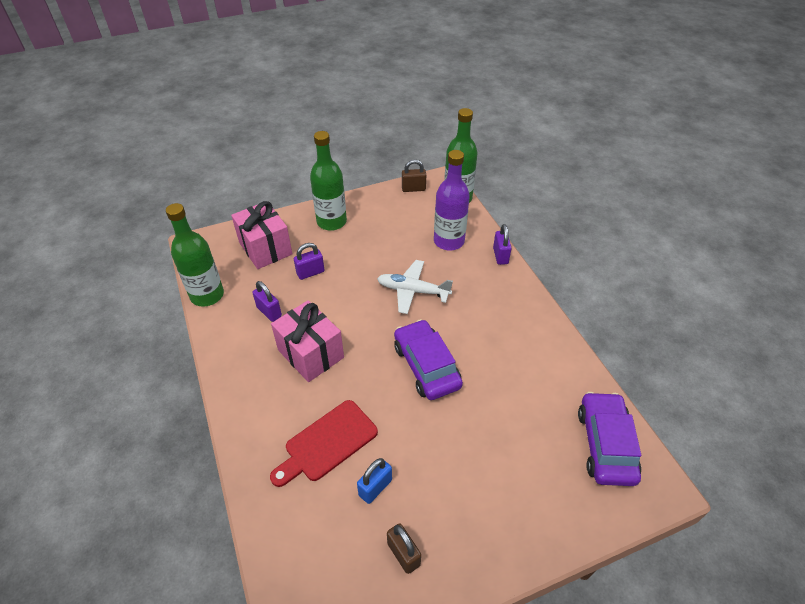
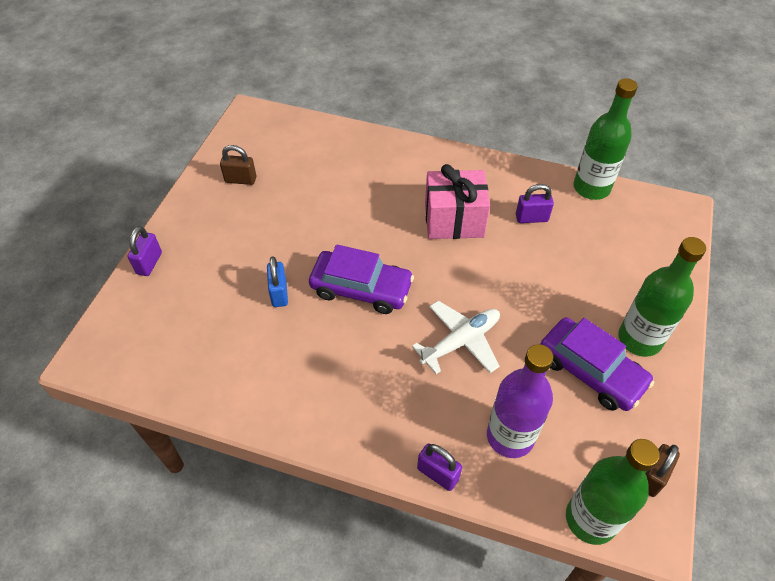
camera: 130 degrees right, 5 degrees up
pink gift [231,201,292,269] -> none
red cutting board [270,400,378,487] -> none
purple padlock [294,243,325,280] -> purple padlock moved to [128,226,162,276]
blue padlock [357,458,392,504] -> blue padlock moved to [267,257,288,307]
purple car [578,392,641,486] -> purple car moved to [540,318,654,411]

